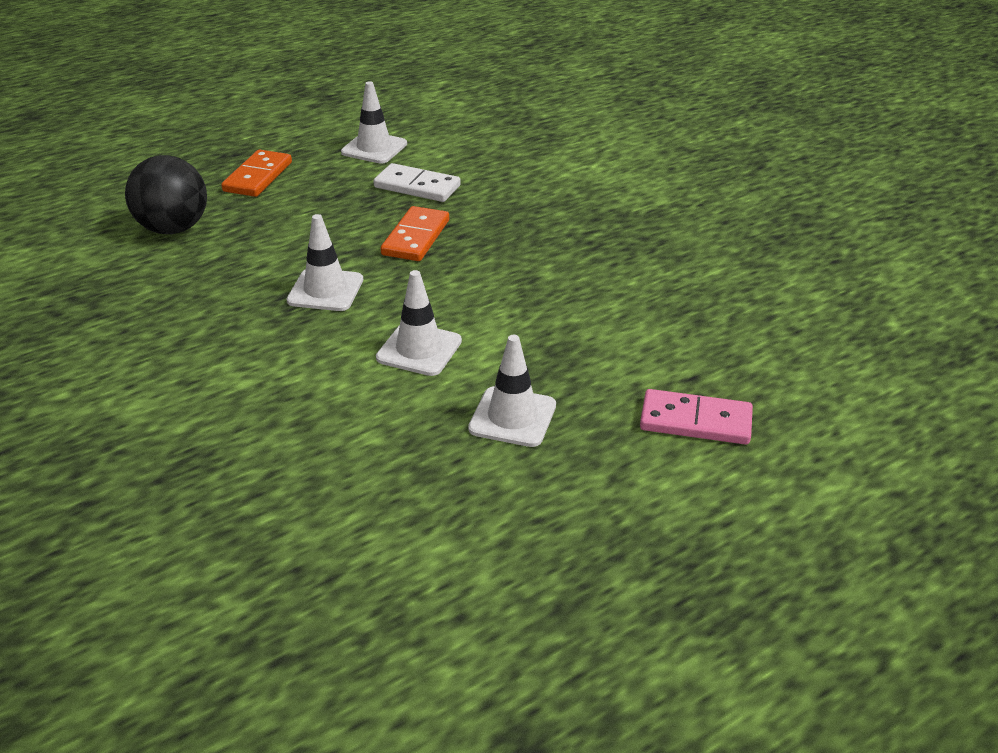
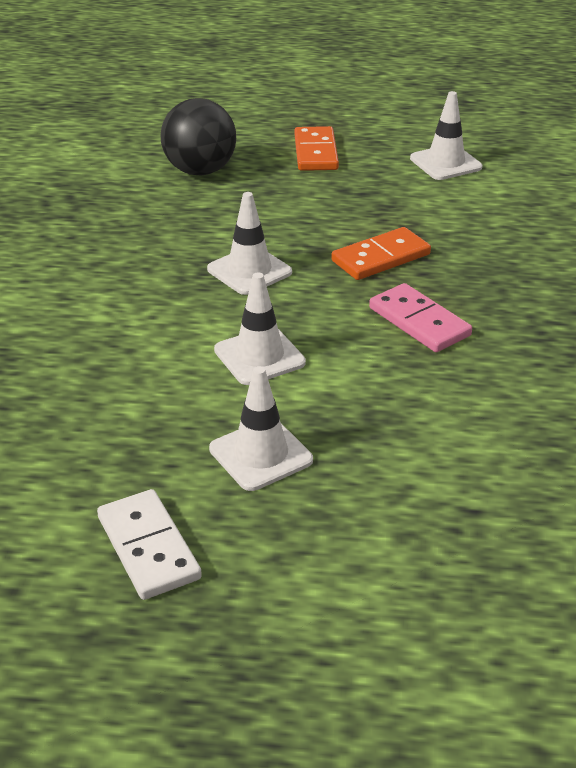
camera: 40 degrees right, 0 degrees up
orange domino [221,150,292,197] -> orange domino turned 60 degrees counterclockwise [294,126,339,171]
white domino [373,163,461,202] -> white domino moved to [97,489,202,600]
pink domino [640,389,753,445] -> pink domino moved to [369,283,472,352]

